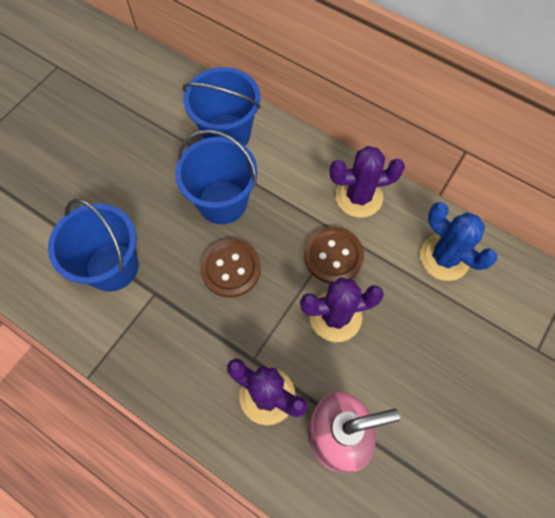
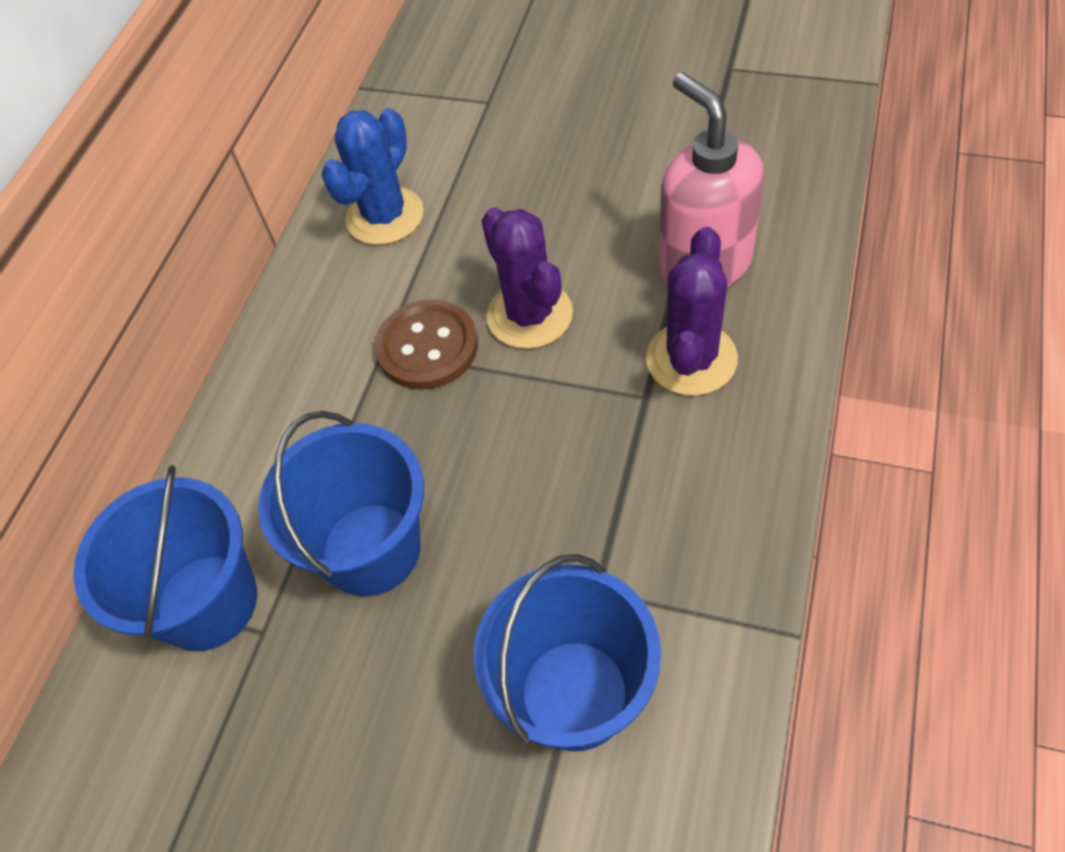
camera: 100 degrees left, 10 degrees down
brown button [200,239,261,298] -> none
purple cactus [330,146,405,218] -> none

